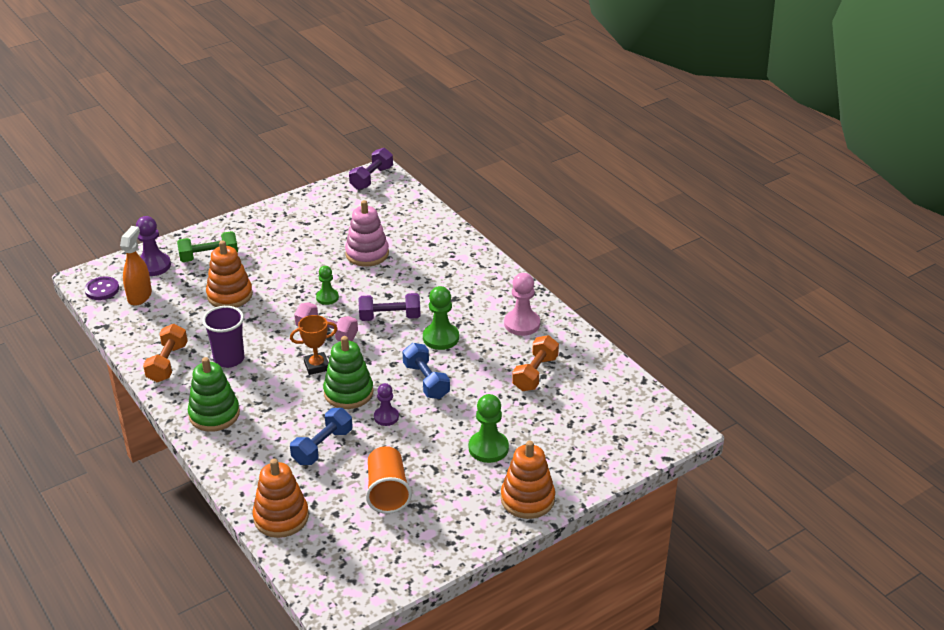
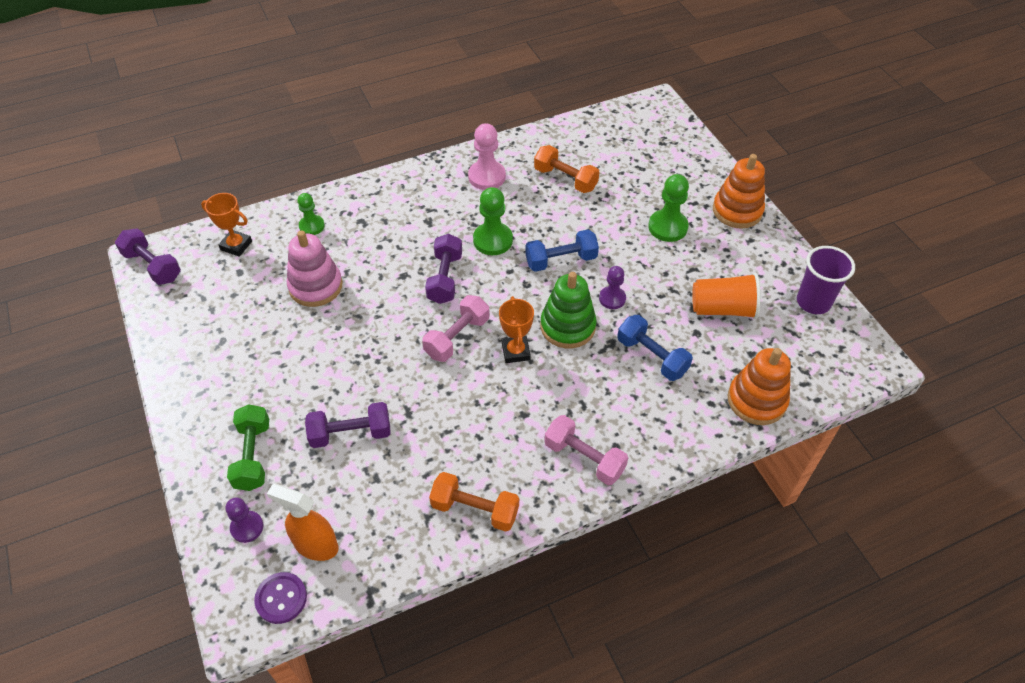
camera: 80 degrees left, 15 degrees up
purple pawn [136,216,171,276] -> purple pawn [225,497,263,543], size x0.64
green stacking toy [188,357,240,432] -> pink dumbbell [544,415,628,485]
purple cup [202,306,245,368] -> purple cup moved to [797,246,855,314]
orange stacking toy [206,241,253,308] -> purple dumbbell [305,402,391,448]
green pawn [316,266,339,305] -> green pawn moved to [297,193,325,235]
none -> orange trophy [201,193,252,257]

